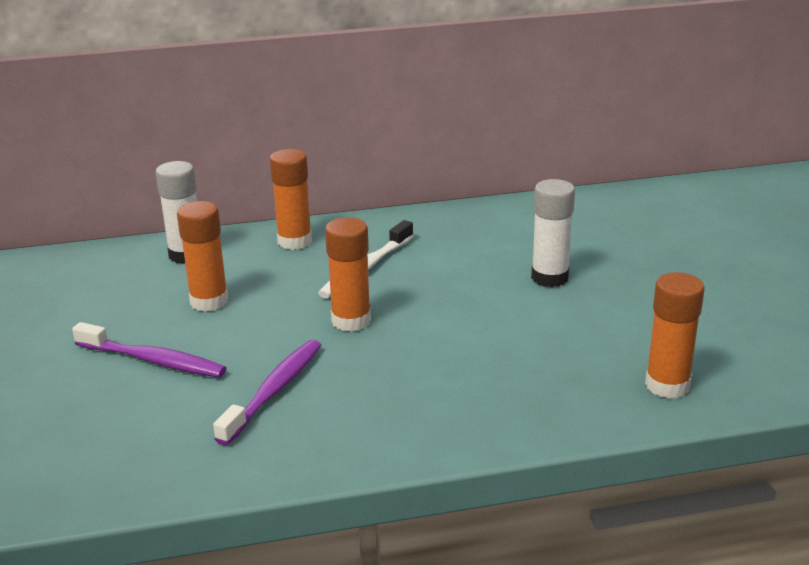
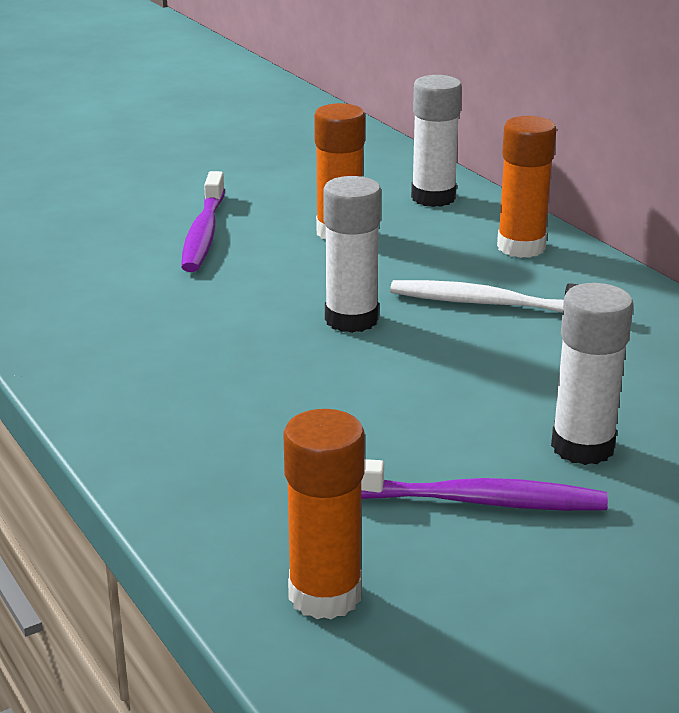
camera: 70 degrees right, 0 degrees up
purple toothbrush [213,340,321,446] -> purple toothbrush moved to [361,459,608,511]
orange glue stick [325,217,371,332] -> white glue stick [323,176,381,333]

